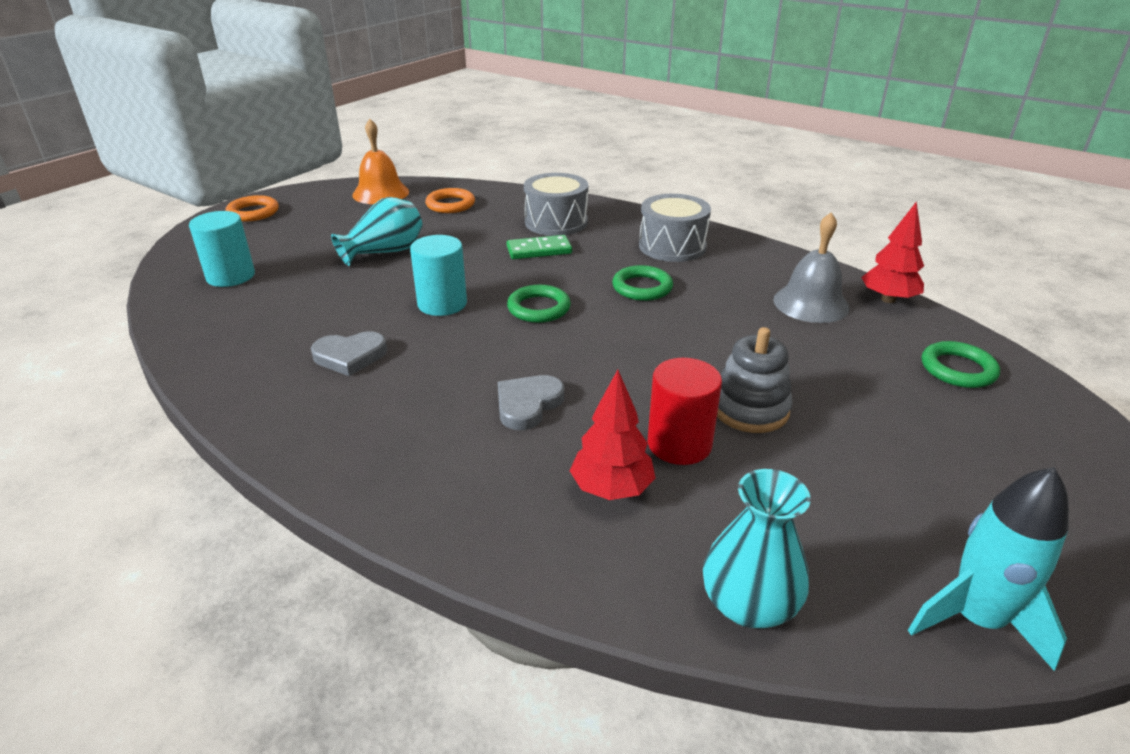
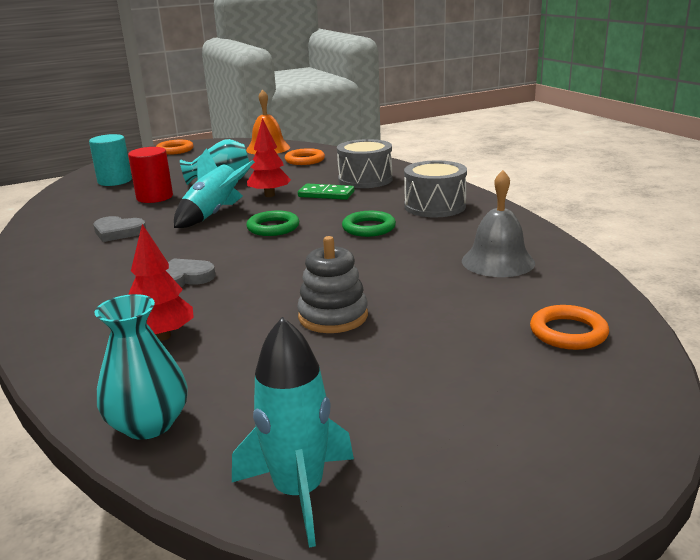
camera: 30 degrees right, 10 degrees down
turquoise cylinder [410,235,467,316] -> turquoise rocket [174,148,255,228]
red cylinder [648,358,722,465] -> red cylinder moved to [128,147,173,203]
red tree [861,201,924,303] -> red tree moved to [247,118,291,197]
green ring [922,341,1000,388] -> orange ring [530,305,609,350]

